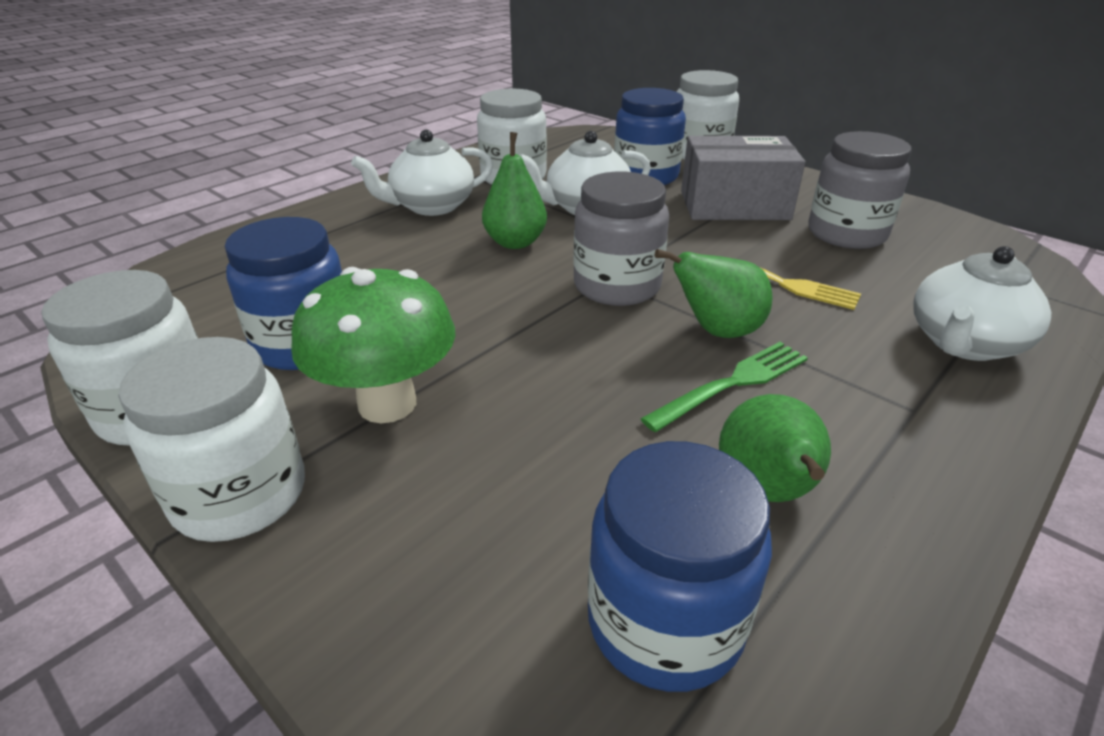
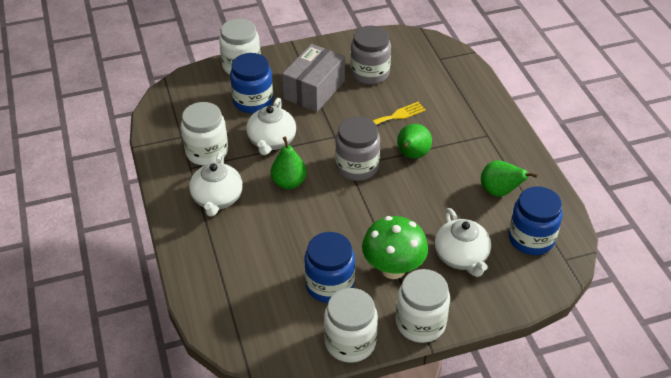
camera: 60 degrees left, 10 degrees up
green fork [640,342,808,432] -> none
white teapot [913,246,1051,361] -> white teapot moved to [435,208,491,277]

